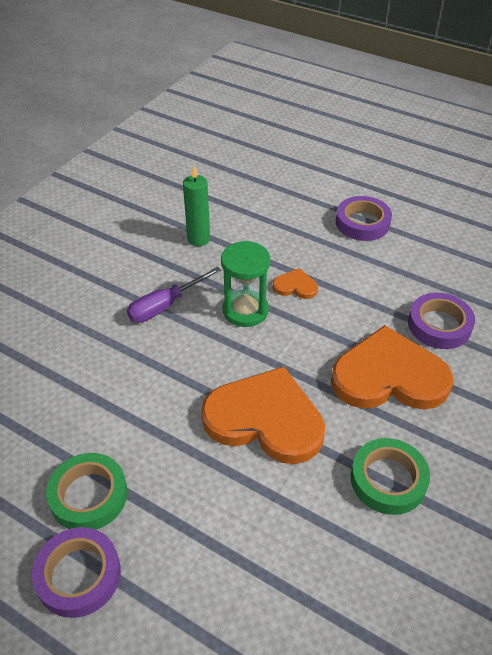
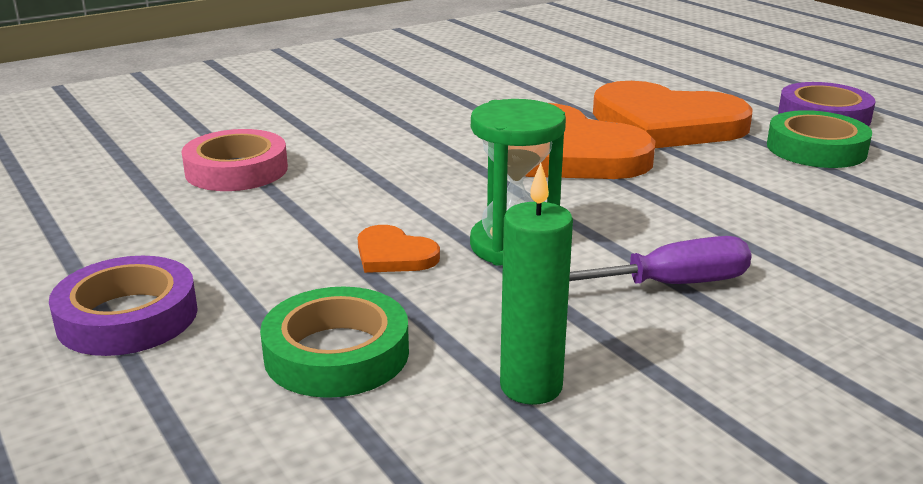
camera: 155 degrees left, 20 degrees down
orange heart [331,325,453,410] -> orange heart moved to [593,81,752,148]
green tape [351,438,430,515] -> green tape moved to [260,287,409,398]
purple tape [408,293,475,349] -> pink tape [181,129,288,191]

